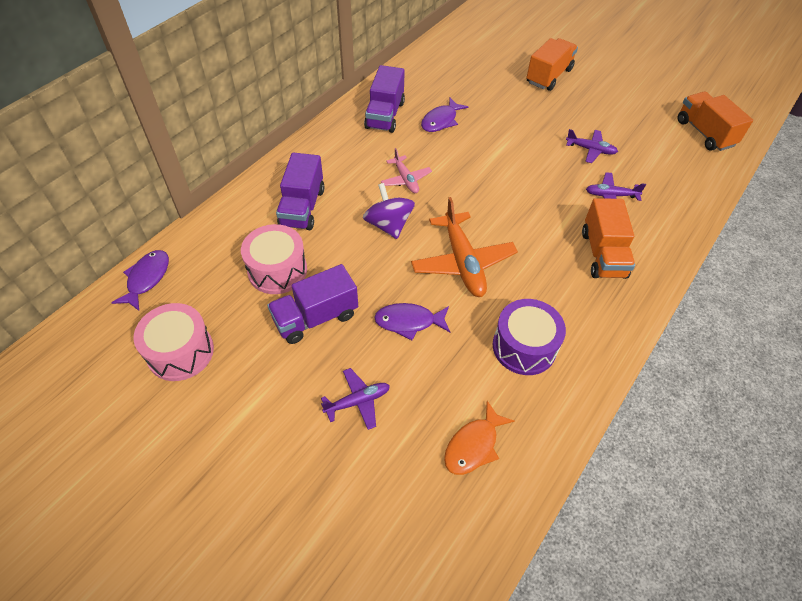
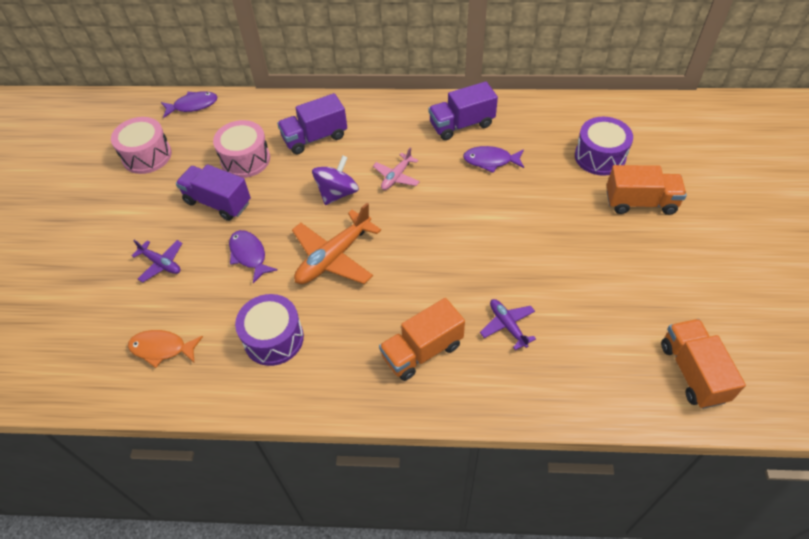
camera: 60 degrees right, 0 degrees up
purple plane [566,129,618,163] -> none
orange truck [678,92,753,151] -> orange truck turned 45 degrees counterclockwise [661,319,746,409]
none -> purple drum [575,117,633,176]

